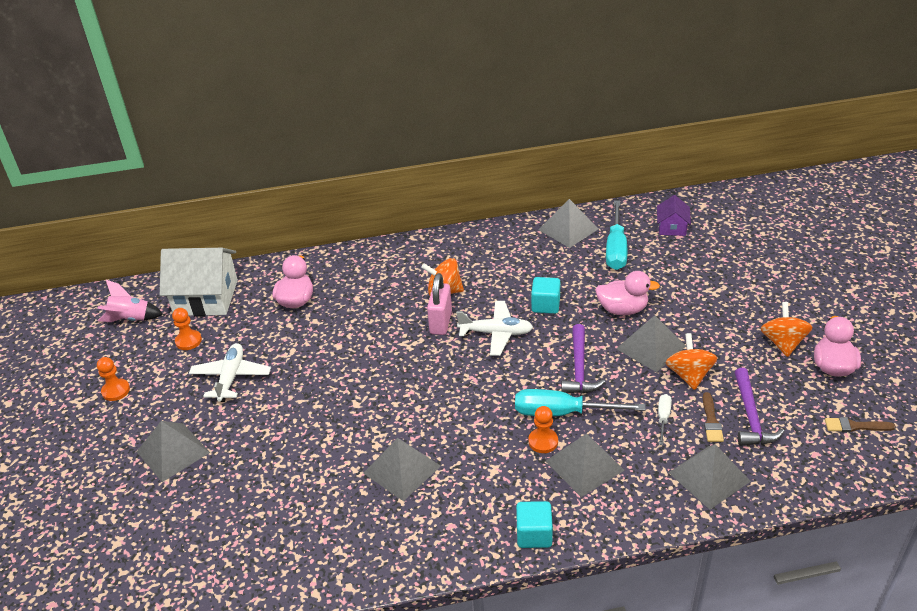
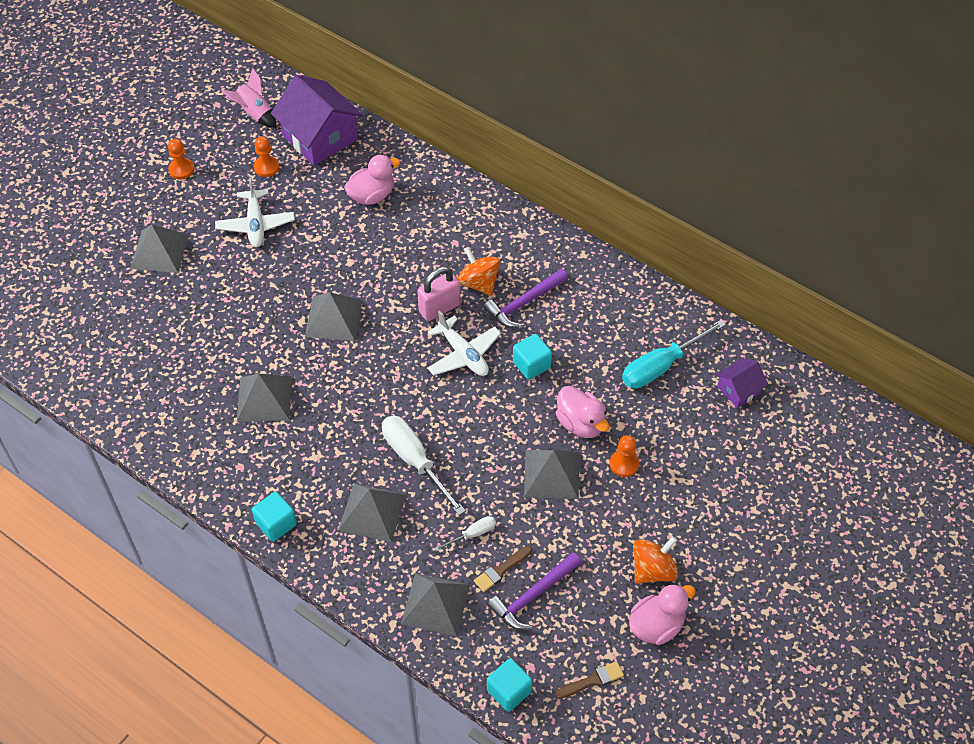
camera: 45 degrees right, 15 degrees up
white house [160,248,238,316] -> purple house [271,75,363,166]
white plane [189,343,271,402] -> white plane turned 120 degrees clockwise [215,178,295,247]
turquoise screwdriver [515,389,646,416] -> white screwdriver [382,416,466,515]
orange pawn [528,406,558,453] -> orange pawn moved to [610,435,639,477]
grey pyramid [538,199,598,248] -> grey pyramid moved to [305,292,362,341]
purple hammer [561,324,605,393] -> purple hammer moved to [484,269,568,328]
orange spinning top [665,333,717,390] -> none
brown brush [825,417,896,432] -> brown brush turned 105 degrees clockwise [555,661,624,699]
none -> turquoise cube [487,658,532,712]

